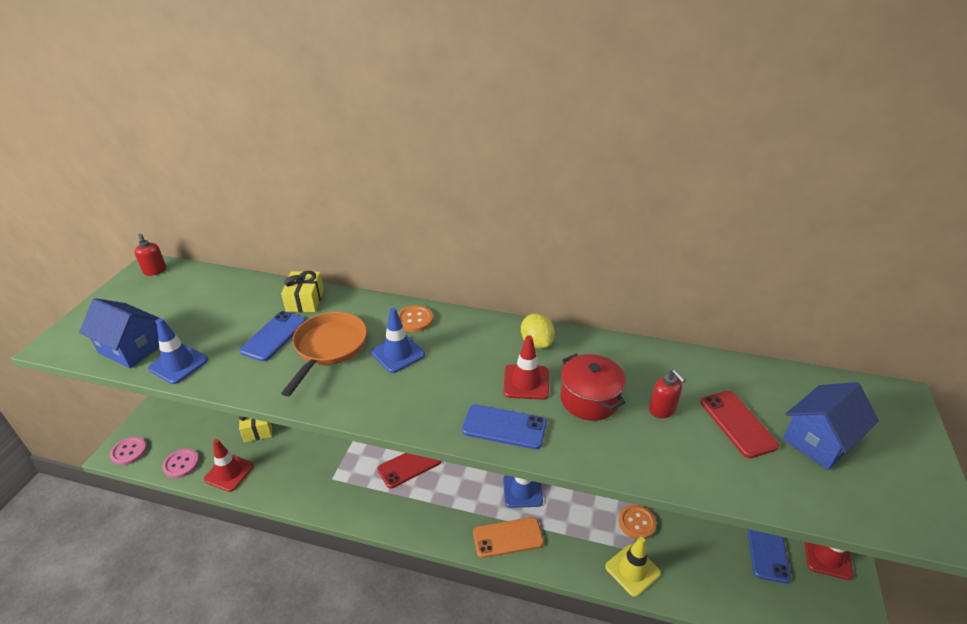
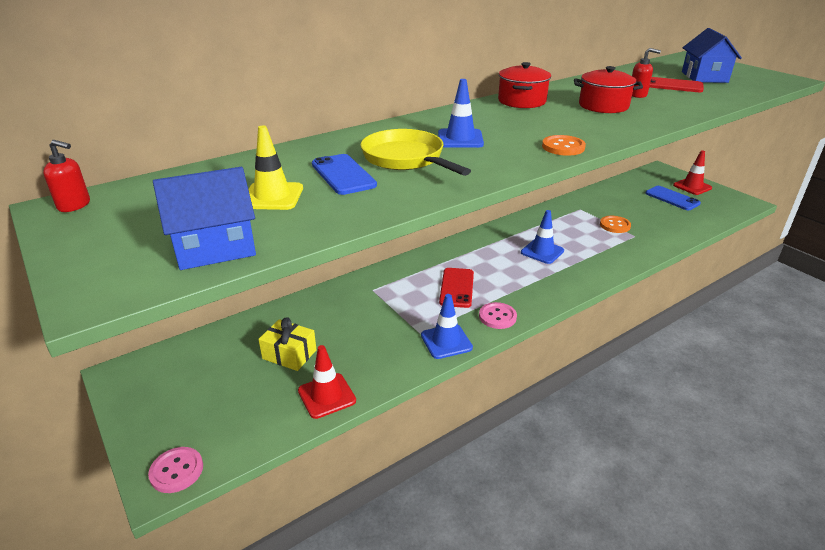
camera: 50 degrees left, 5 degrees down
blue traffic cone [148,318,208,384] -> blue traffic cone moved to [421,294,473,359]
pink button [162,448,199,478] -> pink button moved to [479,302,517,329]
yellow gift [281,271,324,312] -> none
orange pan [281,312,367,397] -> yellow pan [361,129,471,176]
orange button [398,305,433,332] -> orange button moved to [542,135,586,156]
blue phone [462,404,547,449] -> none
orange phone [473,517,544,558] -> none
red traffic cone [504,335,549,400] -> none
yellow lemon [521,313,555,349] -> red pot [498,62,551,108]
yellow traffic cone [605,537,661,597] -> yellow traffic cone moved to [248,125,303,210]

